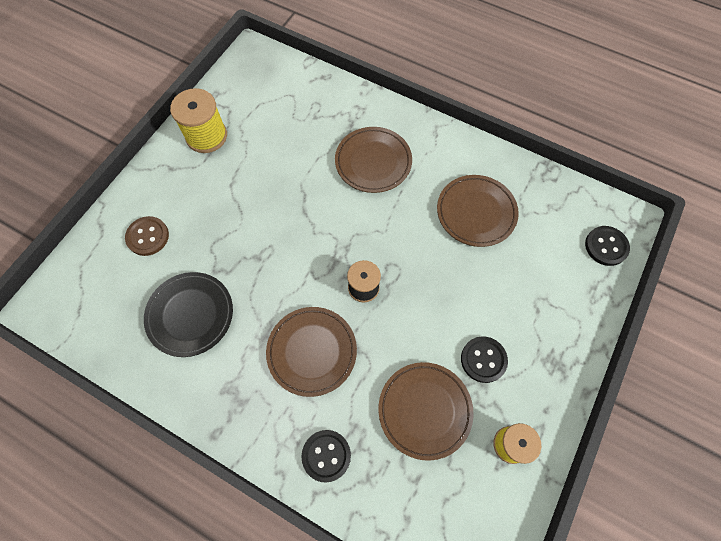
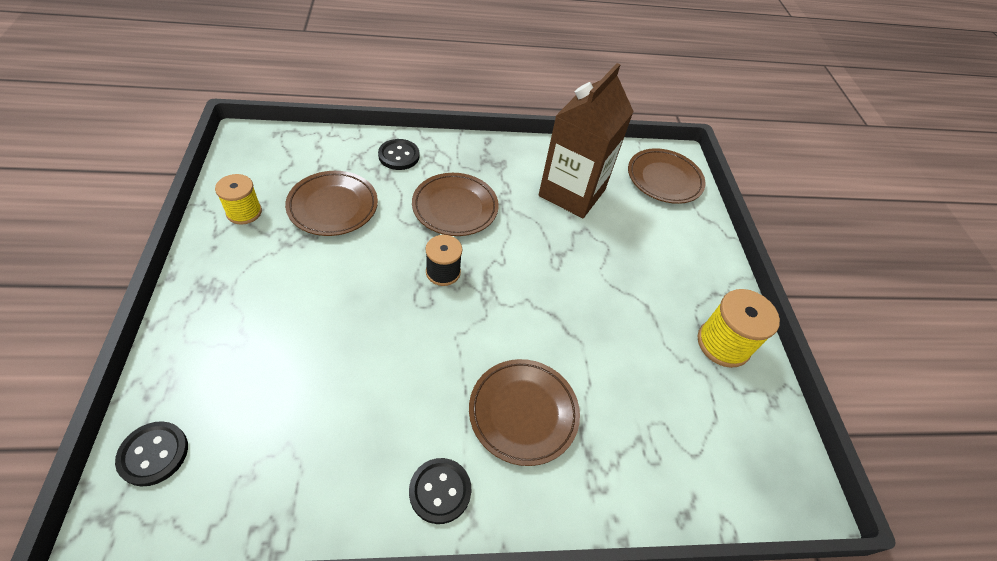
camera: 140 degrees right, 15 degrees down
brown button [125,216,169,256] -> none
black plate [144,272,233,357] -> brown carton [539,63,634,218]
brown plate [437,175,519,247] -> brown plate moved to [628,148,706,204]
black button [461,336,508,383] -> black button moved to [409,458,471,524]

